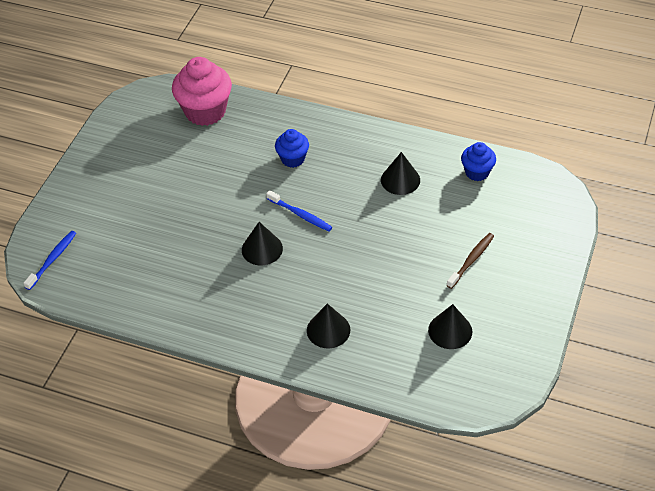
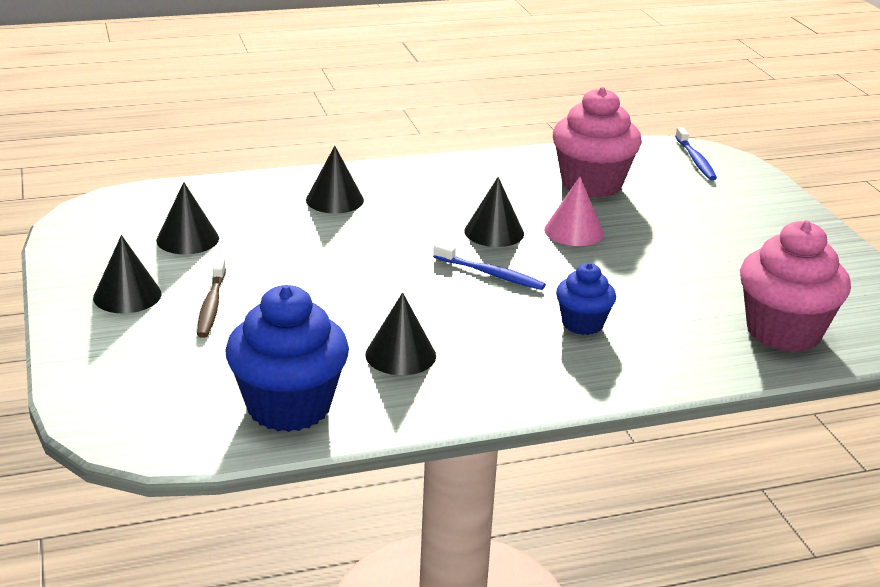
camera: 140 degrees right, 20 degrees down
blue toothbrush [266,190,332,231] -> blue toothbrush turned 150 degrees counterclockwise [433,243,546,290]
blue cupcake [461,142,496,181] -> blue cupcake [225,285,349,432], size x1.79
none -> black cone [93,235,162,313]
none -> pink cone [544,177,604,246]
none -> pink cupcake [553,87,642,198]

